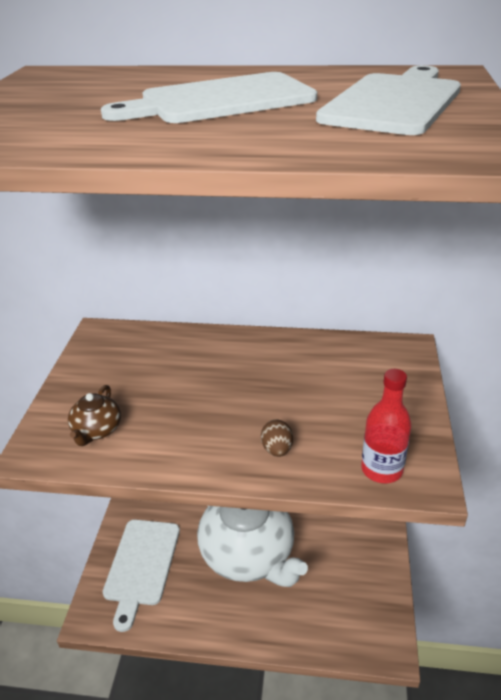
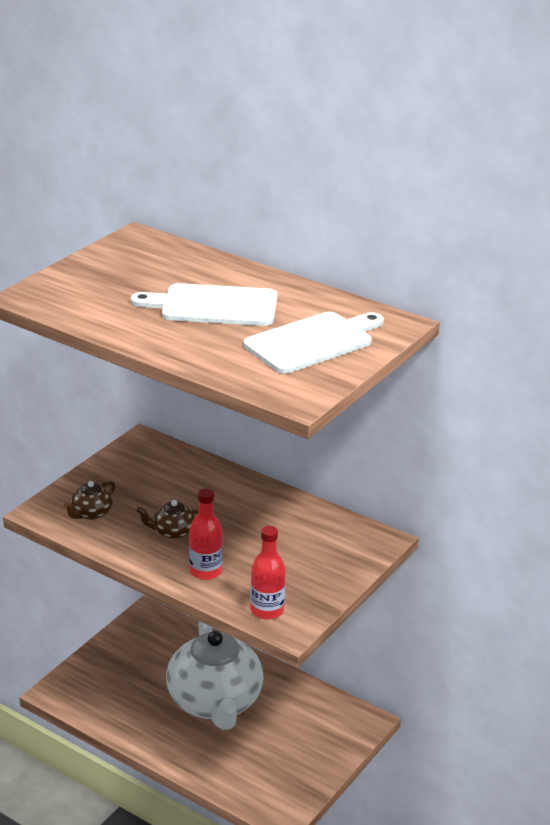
camera: 25 degrees right, 5 degrees down
white cutting board [103,519,180,632] -> none
brown egg [261,420,293,457] -> red bottle [189,488,223,580]
none -> brown teapot [136,500,199,539]

